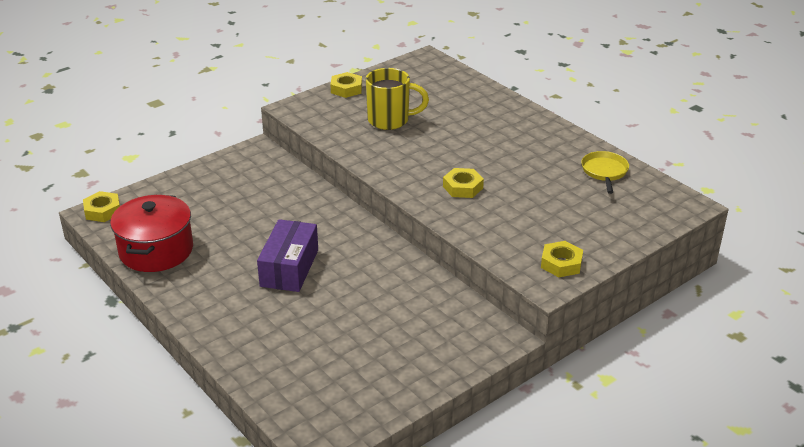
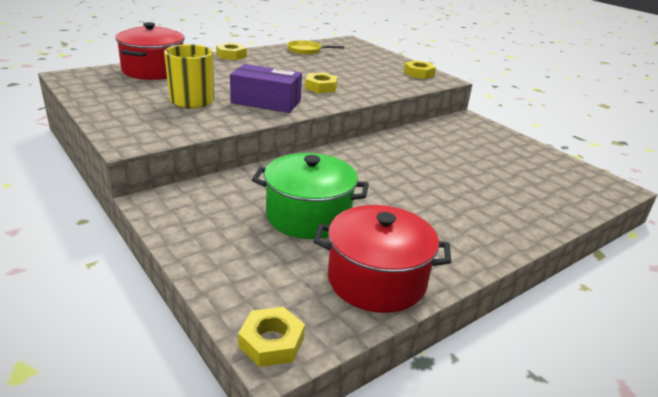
camera: 90 degrees left, 5 degrees down
purple box [257,219,318,292] -> purple box moved to [230,64,302,113]
yellow nut [331,72,362,98] -> yellow nut moved to [216,43,247,60]
none -> red pot [115,22,185,80]
none -> green pot [252,153,369,239]

